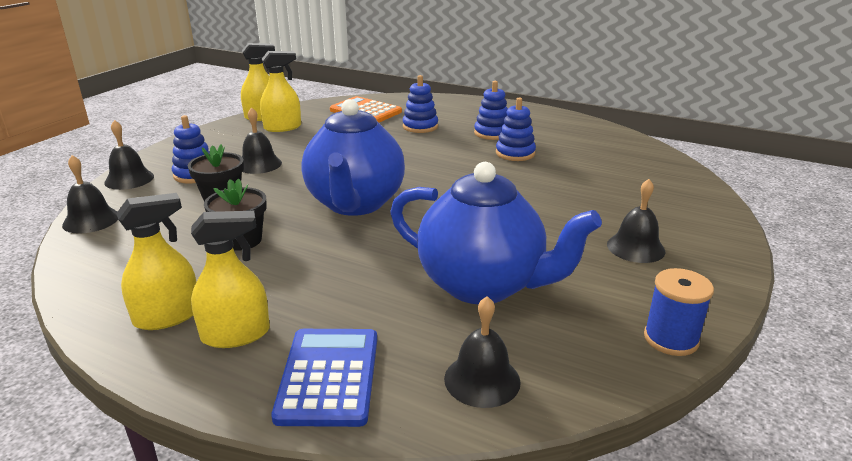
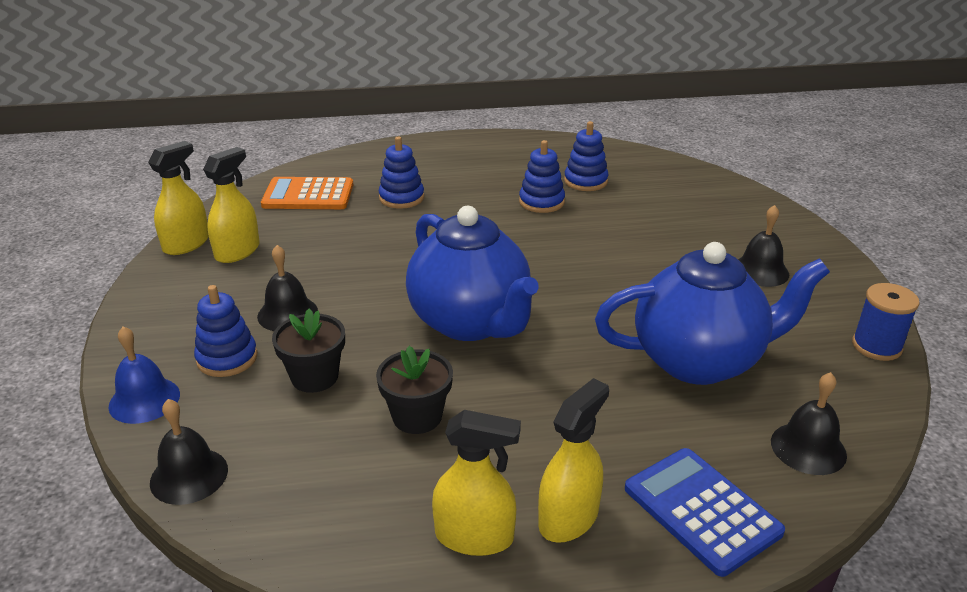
camera: 35 degrees left, 5 degrees up
black bell [104,120,154,190] -> blue bell [108,326,180,424]
yellow spray bottle [116,193,196,330] -> yellow spray bottle turned 75 degrees clockwise [432,410,521,556]
blue stacking toy [474,81,508,140] -> blue stacking toy moved to [564,121,609,191]

